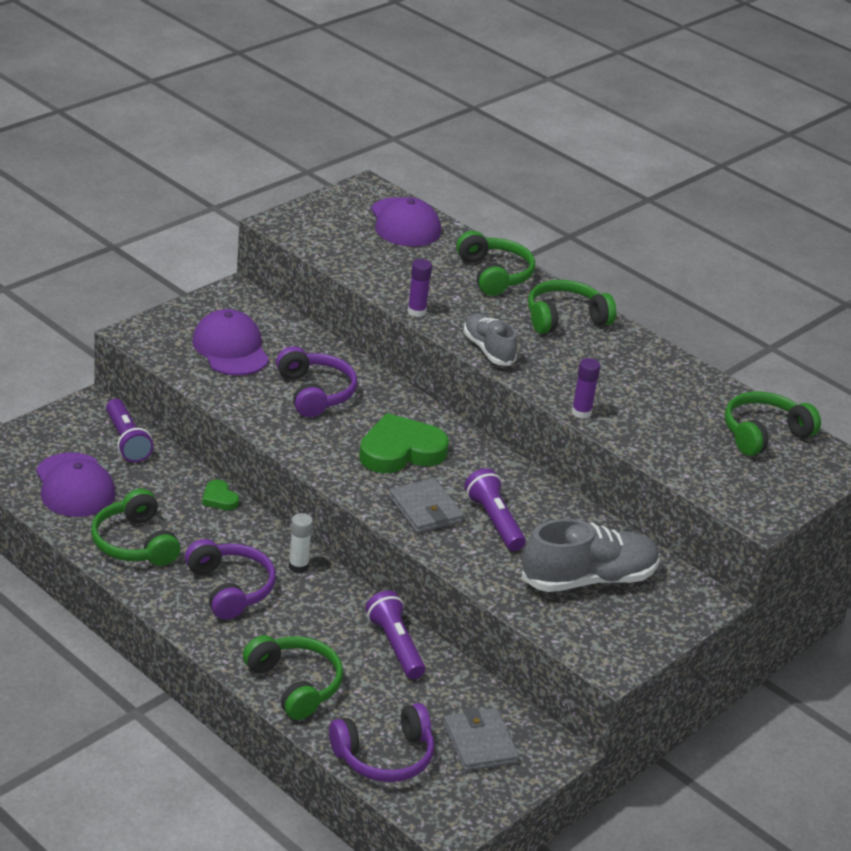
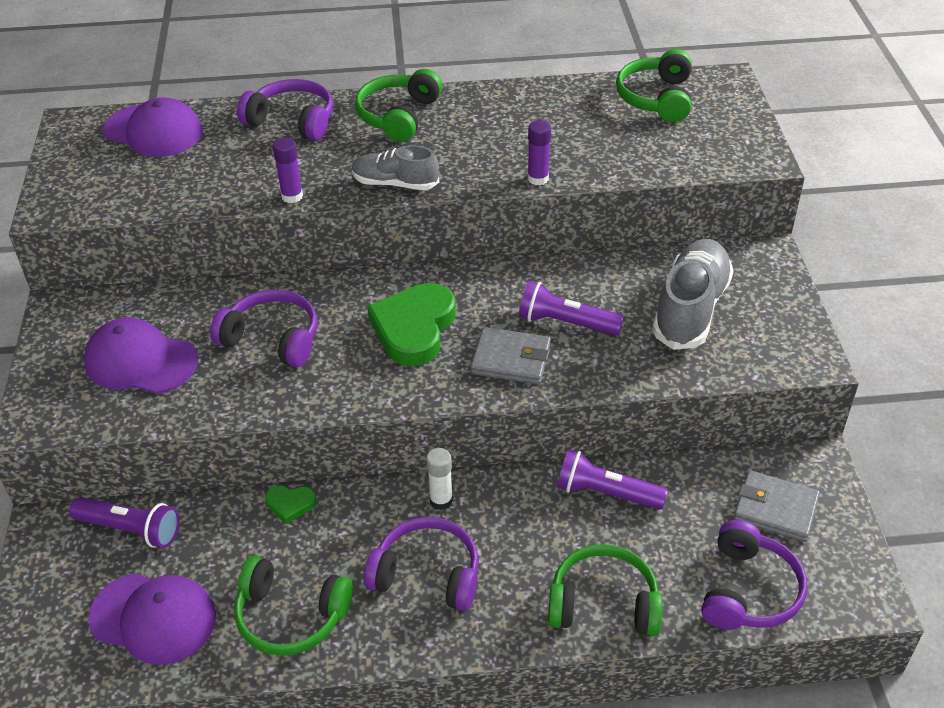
camera: 45 degrees left, 10 degrees up
green headphones [456,231,535,296] -> purple headphones [237,79,333,141]

